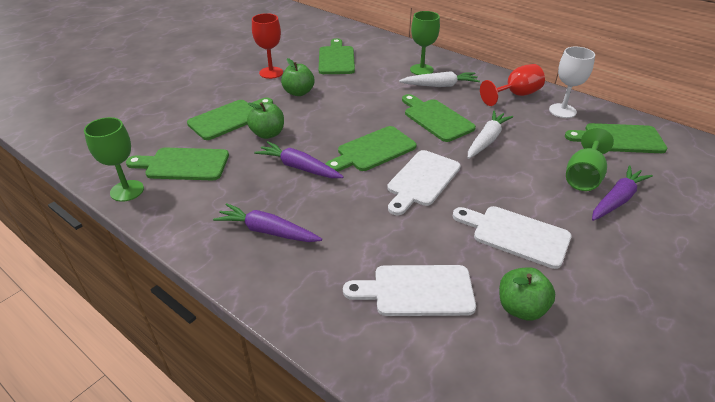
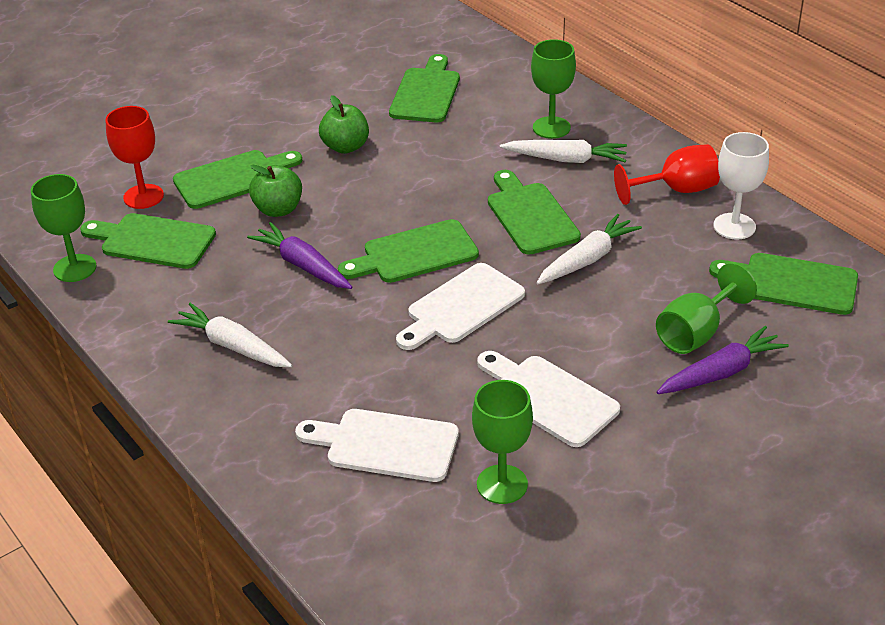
camera: 15 degrees right, 0 degrees up
purple carrot [213,203,322,242] -> white carrot [168,303,292,367]
red goblet [252,13,283,79] -> red goblet moved to [105,106,164,209]
green apple [499,267,555,321] -> green goblet [472,380,533,504]

